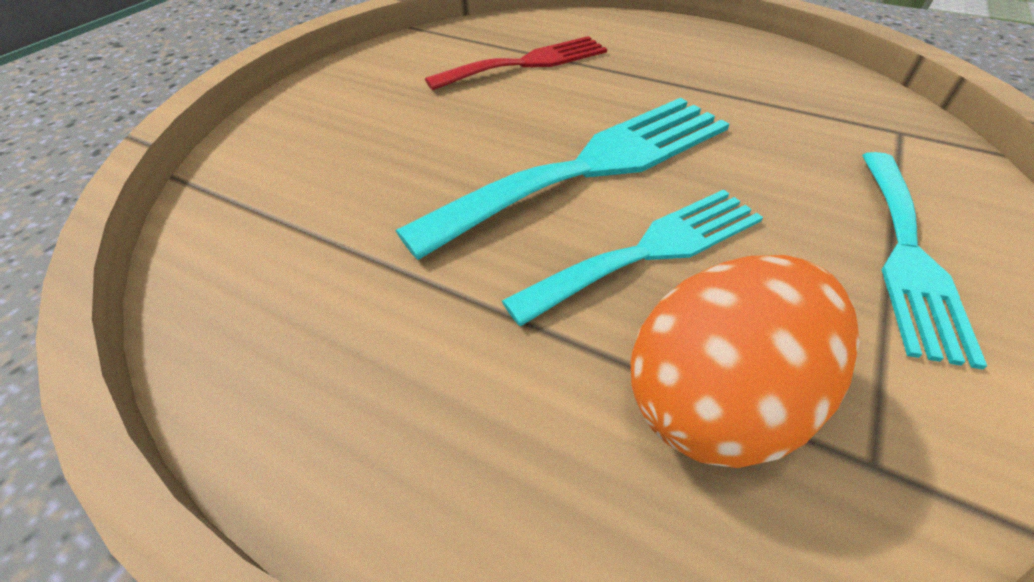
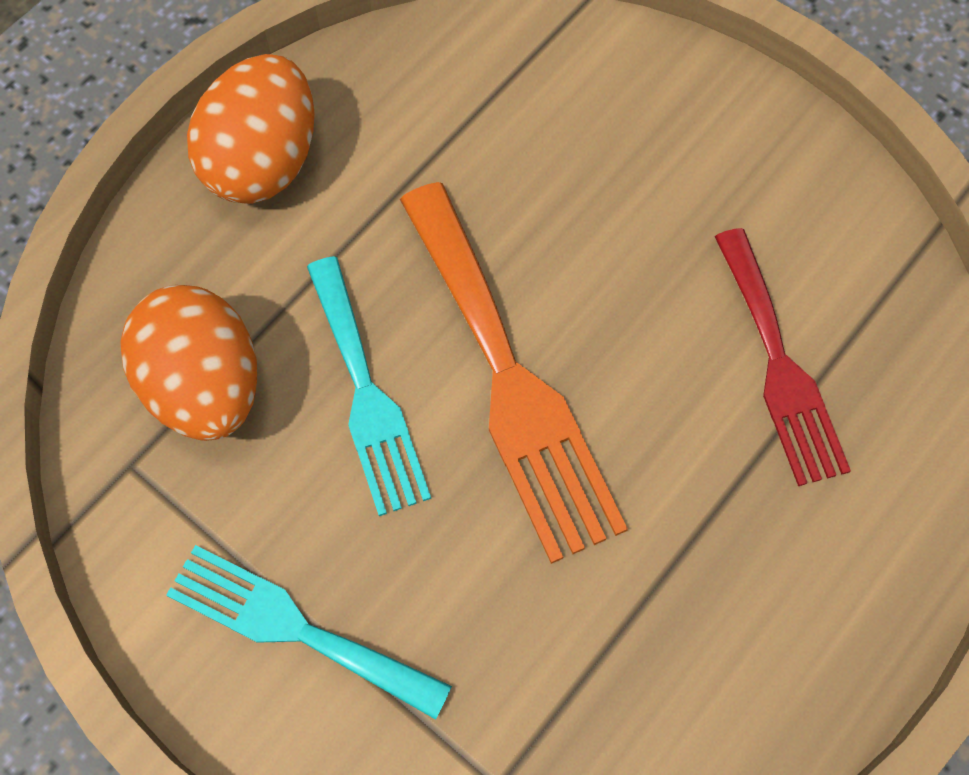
camera: 100 degrees right, 20 degrees up
turquoise fork [396,98,729,260] -> orange fork [400,182,628,564]
none -> orange egg [187,54,314,204]

